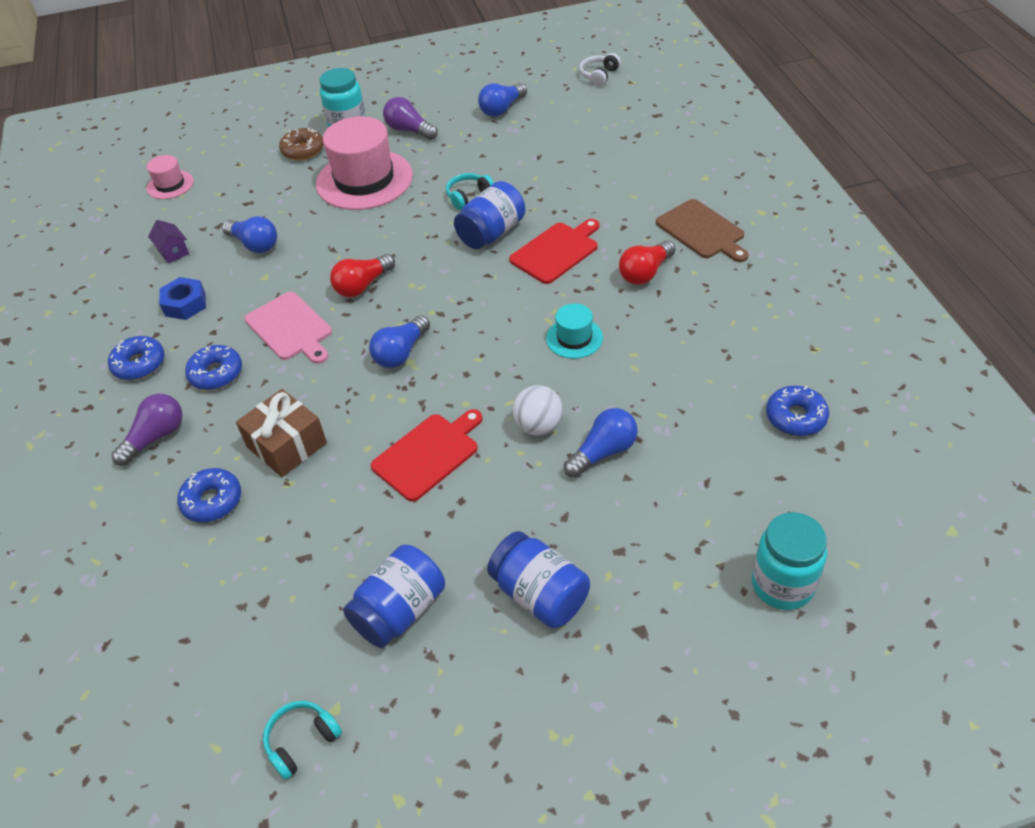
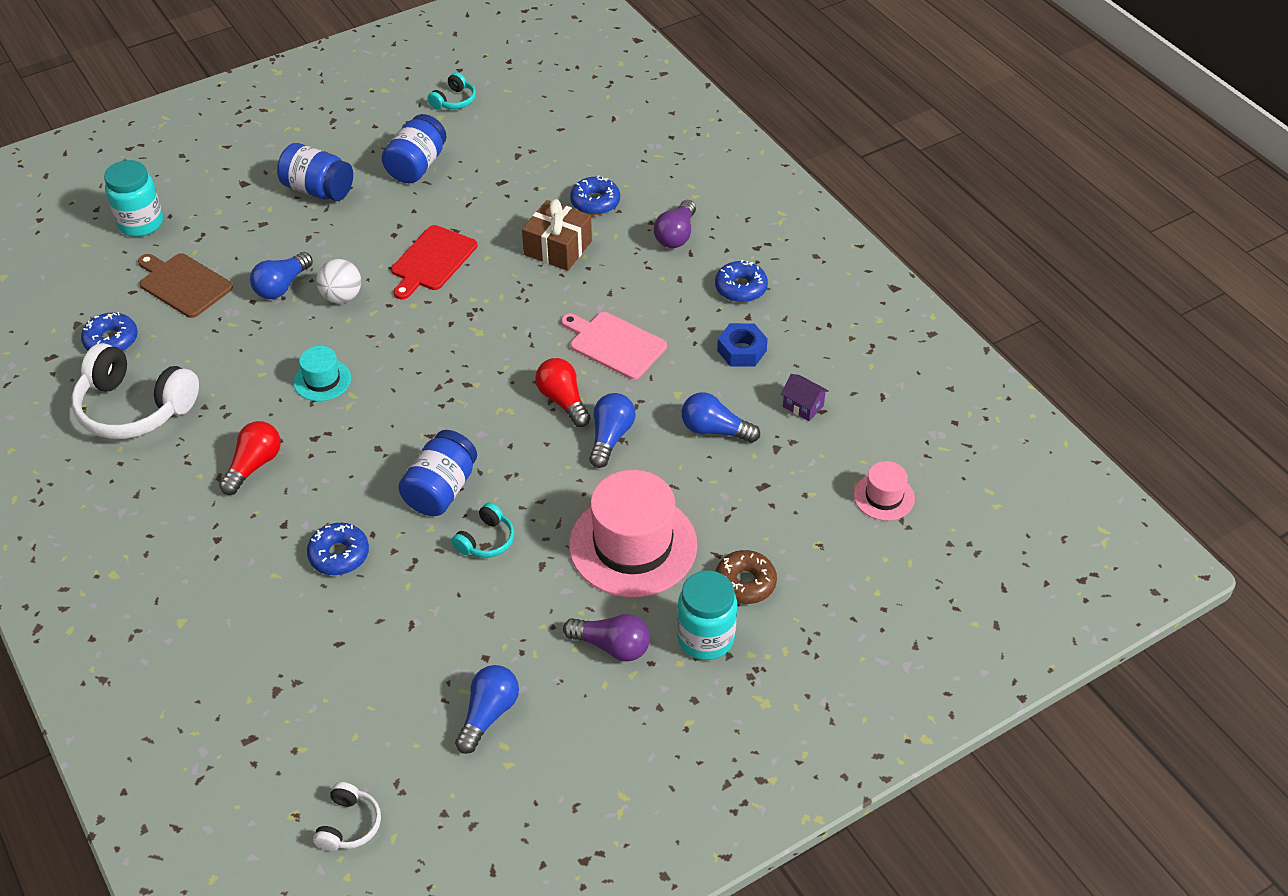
camera: 160 degrees right, 0 degrees up
blue donut [185,345,242,390] -> blue donut moved to [307,523,369,575]
red light bulb [330,254,395,297] -> red light bulb turned 60 degrees counterclockwise [535,358,591,427]
blue light bulb [369,315,430,368] -> blue light bulb moved to [589,393,635,468]
red cutting board [509,219,599,284] -> none
brown cutting board [656,199,749,262] -> brown cutting board moved to [138,253,233,318]
none -> white headphones [71,343,199,439]

